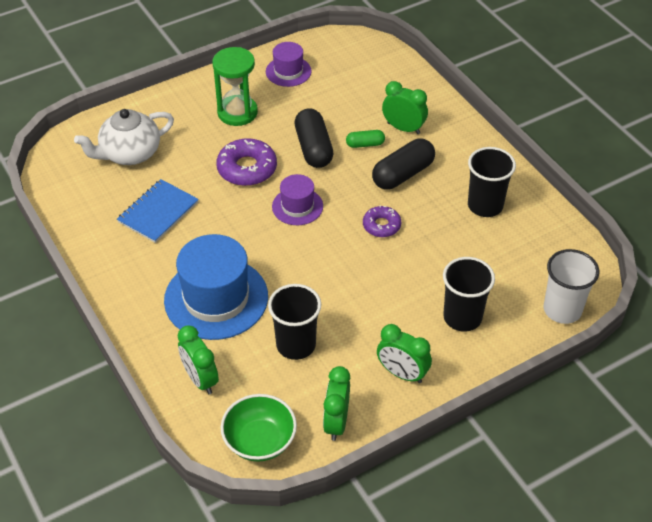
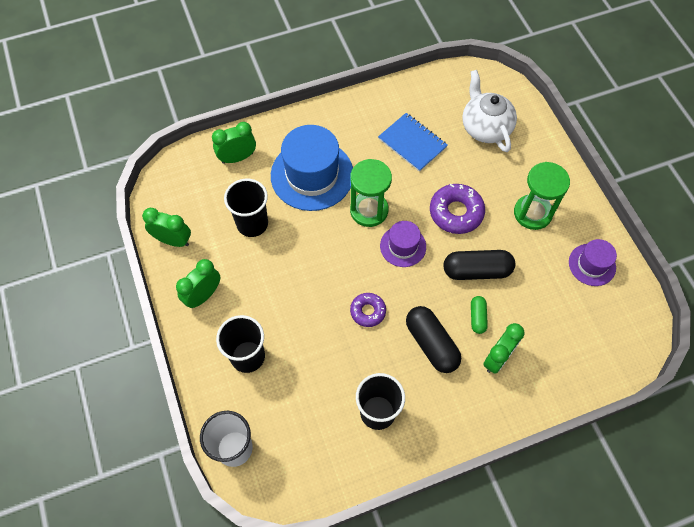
camera: 100 degrees right, 15 degrees up
green bowl [221,394,297,462] -> none
none -> green hourglass [350,159,392,227]

